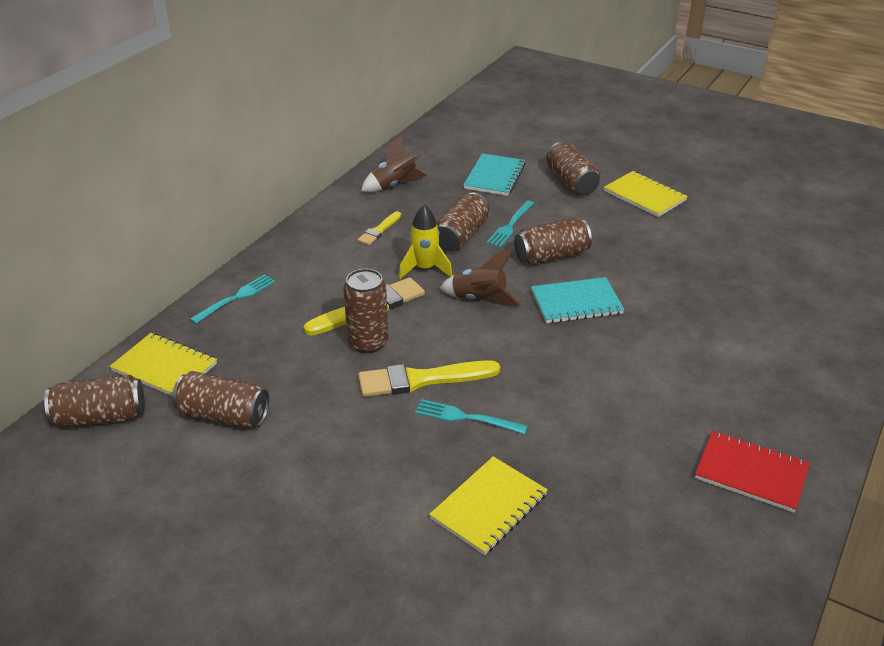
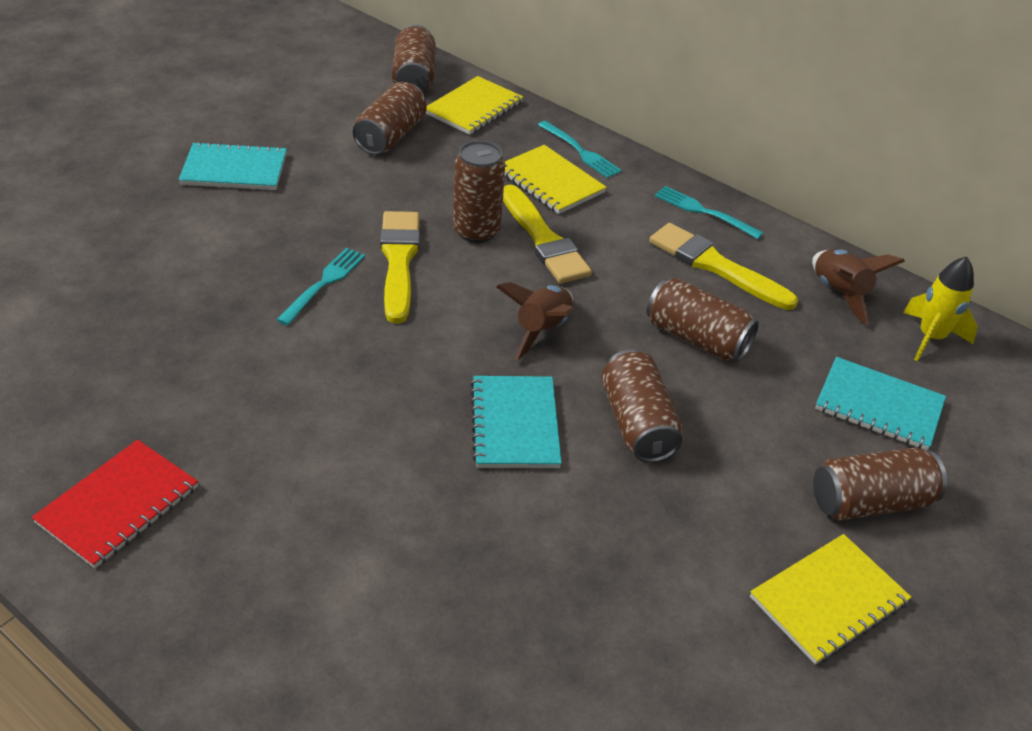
camera: 95 degrees right, 5 degrees up
yellow brush [358,211,401,245] -> yellow brush [649,223,798,310], size x1.81
yellow rocket [399,205,452,279] -> yellow rocket moved to [903,256,978,361]
yellow notebook [429,456,548,555] -> yellow notebook moved to [505,145,607,214]
turquoise fork [486,201,534,248] -> turquoise fork moved to [655,186,763,239]
none -> turquoise notebook [178,142,287,190]

